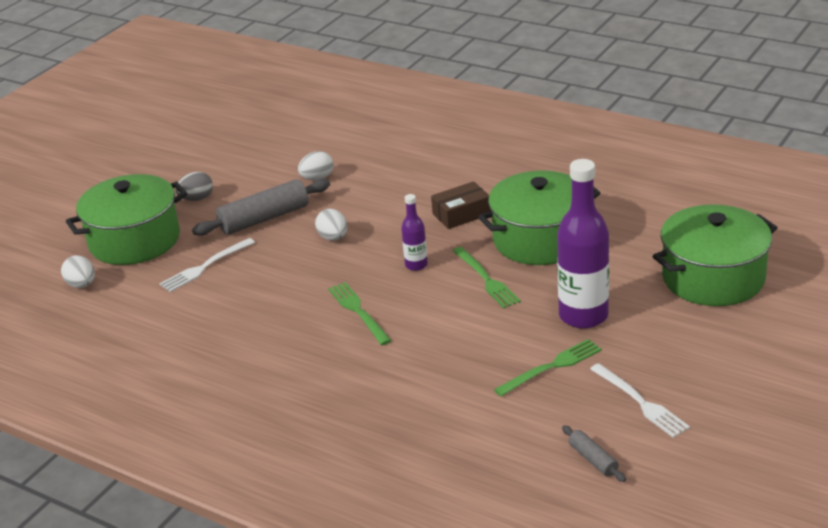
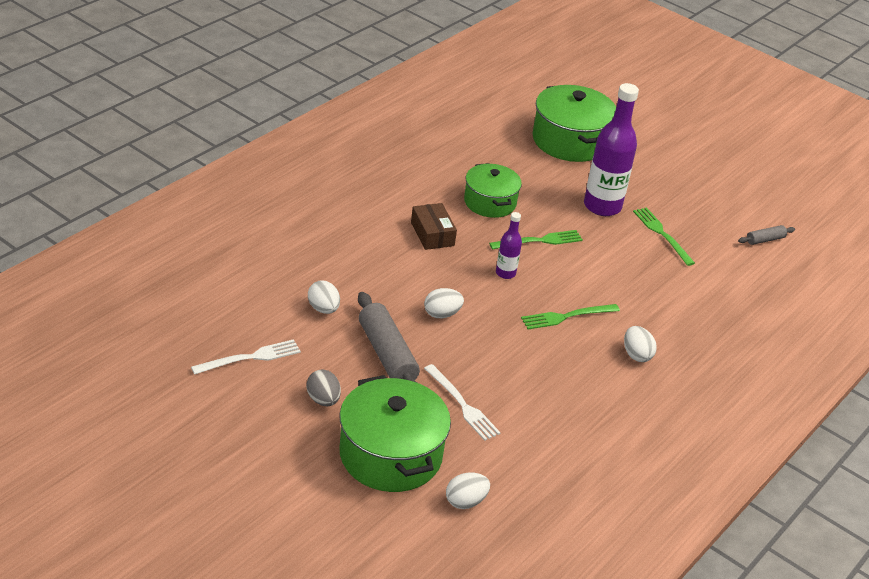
camera: 90 degrees left, 5 degrees up
green pot [478,171,600,265] -> green pot [464,163,522,218], size x0.64
white fork [590,363,690,438] -> white fork moved to [191,339,301,375]
none -> white egg [624,326,657,362]

